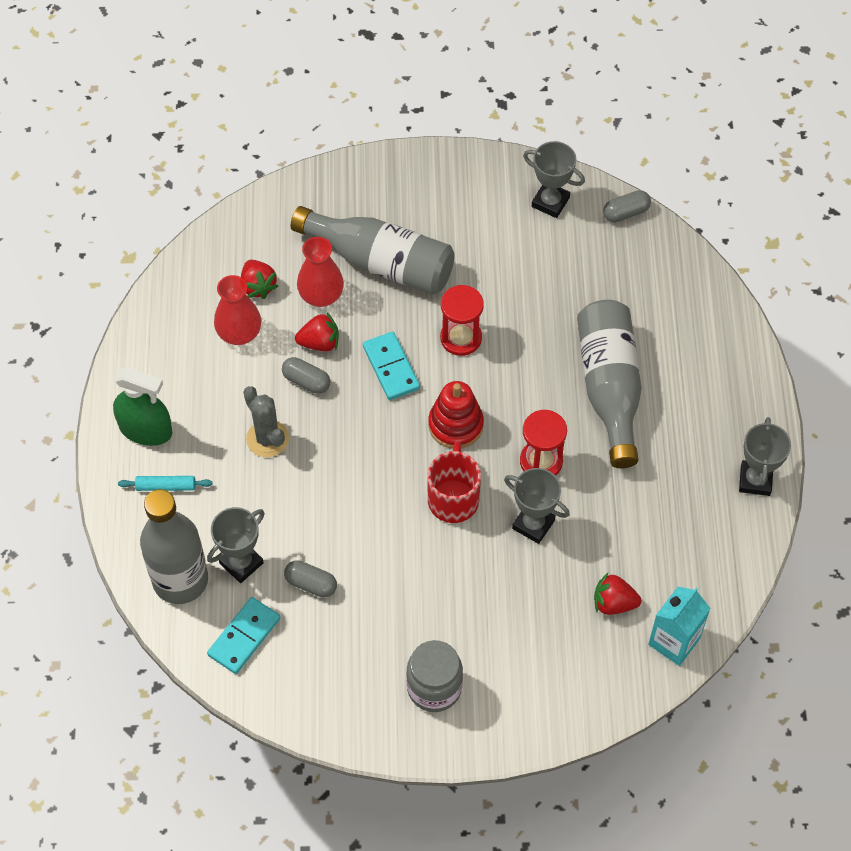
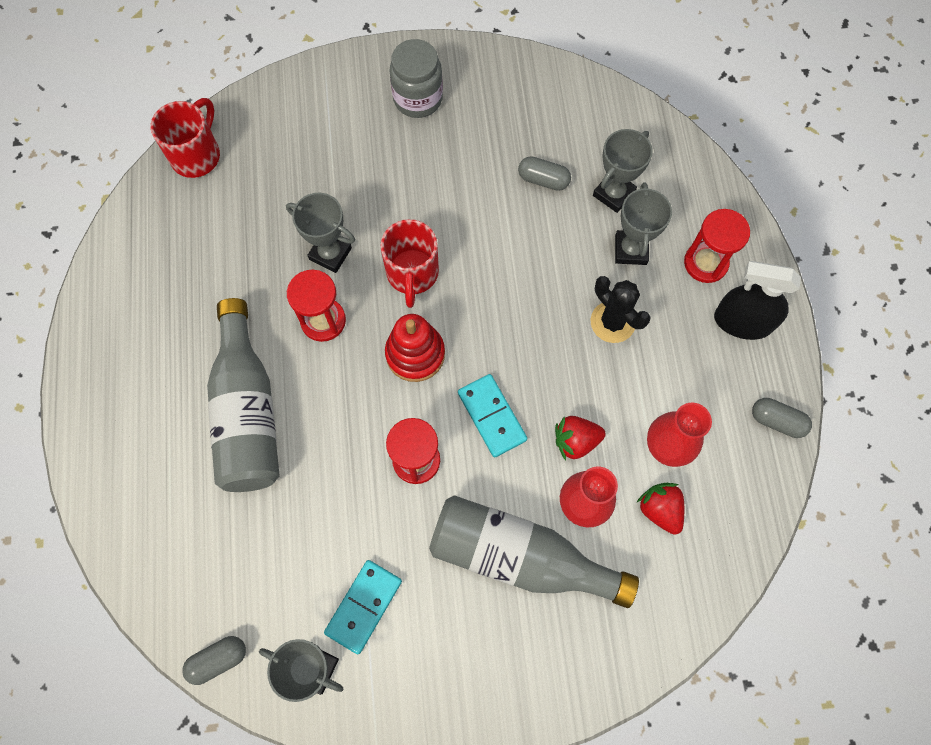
camera: 175 degrees right, 10 degrees up
green spray bottle [113,367,172,446] -> black spray bottle [714,261,801,340]
turquoise rolling pin [118,476,213,491] -> red hourglass [684,209,750,283]
grey bottle [140,489,208,604] -> none
turquoise domino [207,597,280,674] -> turquoise domino moved to [324,560,402,654]
grey cactus [243,386,289,457] -> black cactus [590,276,651,343]
grey capsule [282,357,330,394] -> grey capsule moved to [752,398,812,438]
red strawberry [594,573,641,615] -> none
turquoise carton [648,586,711,666] -> red mug [150,98,220,178]
grey trophy [739,417,791,496] -> grey trophy moved to [615,182,672,265]

